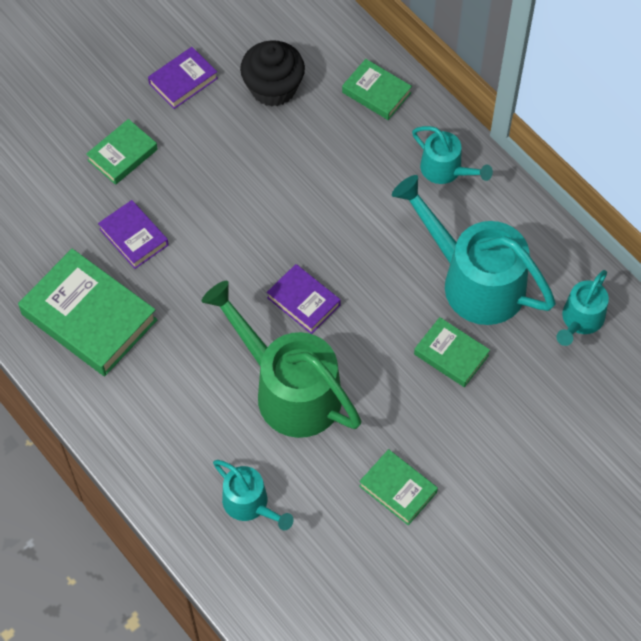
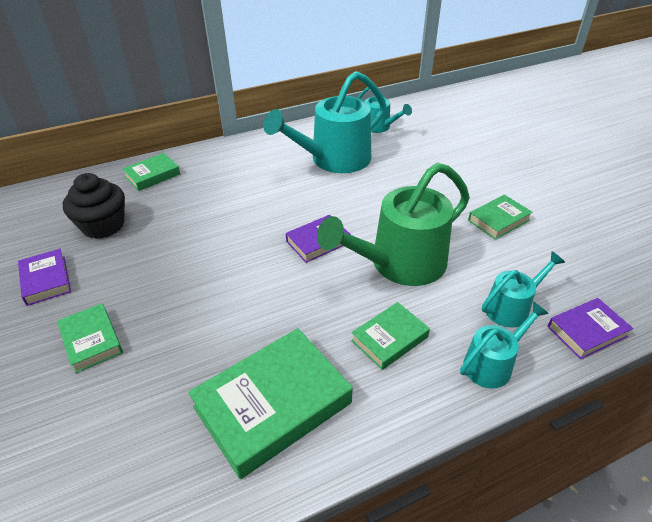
camera: 75 degrees left, 20 degrees down
purple book [98,200,169,269] -> purple book moved to [547,298,633,359]
turquoise watering can [412,126,493,184] -> turquoise watering can moved to [460,302,549,388]
green book [414,317,490,387] -> green book moved to [351,302,430,370]

